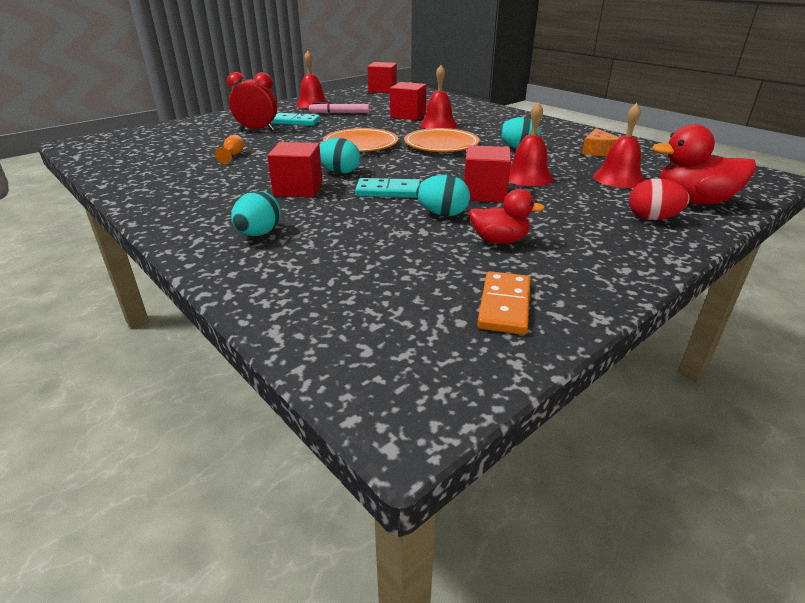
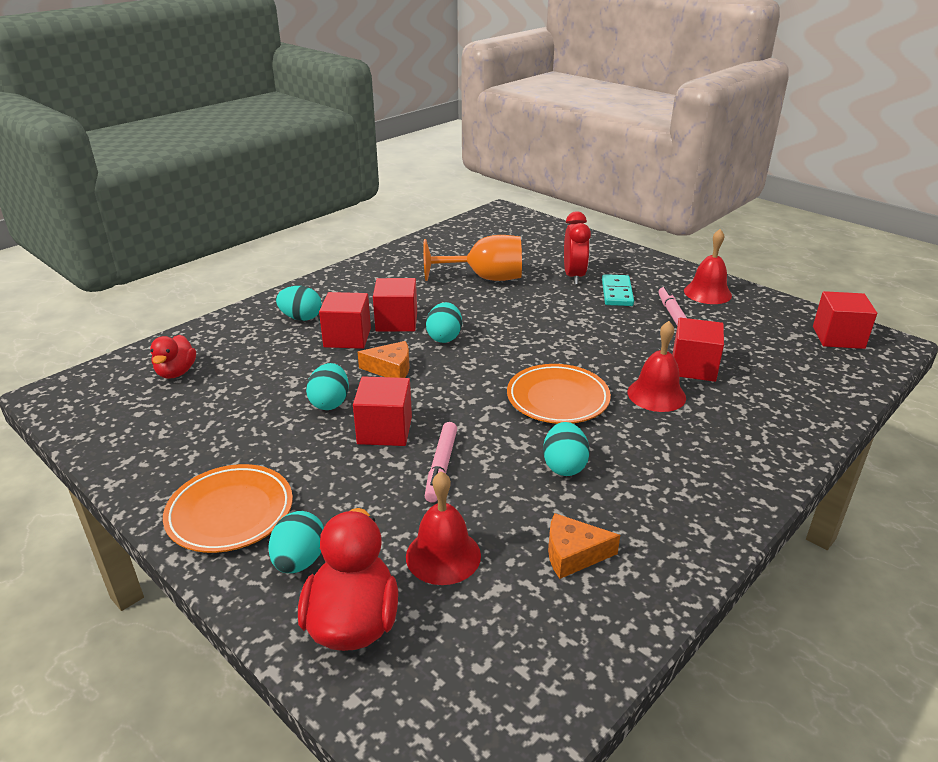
camera: 85 degrees right, 0 degrees up
orange goblet [215,135,244,164] -> orange goblet [423,235,522,281], size x2.50
orange plate [323,128,398,152] -> orange plate moved to [163,464,293,553]
turquoise domino [355,178,420,198] -> orange cheese [358,341,410,378]
red duck [469,189,545,244] -> red duck moved to [150,335,196,379]
orange domino [477,271,530,334] -> none
red bell [509,102,553,187] -> pink marker [425,422,457,503]
red egg [629,178,690,220] -> turquoise egg [269,511,324,573]
none -> red cube [319,292,371,349]

